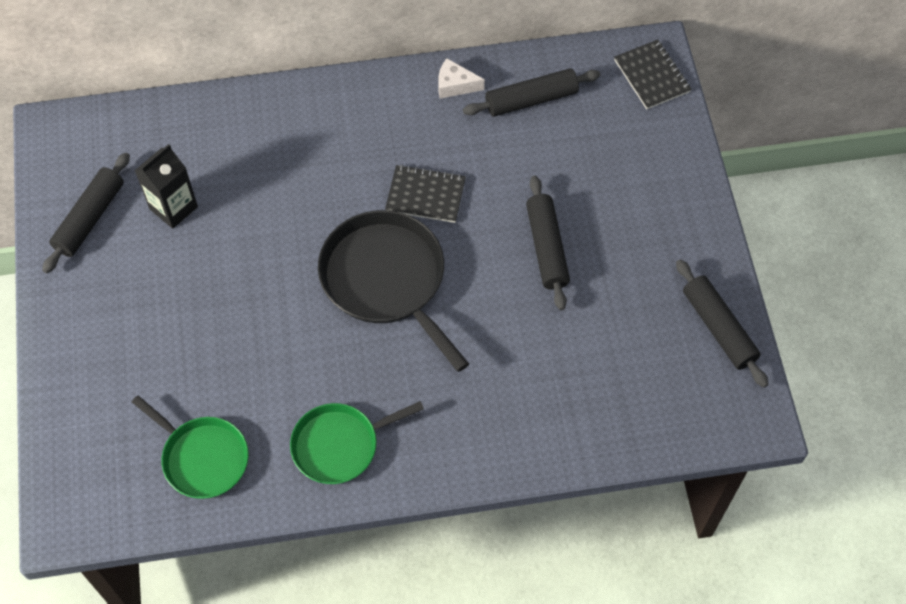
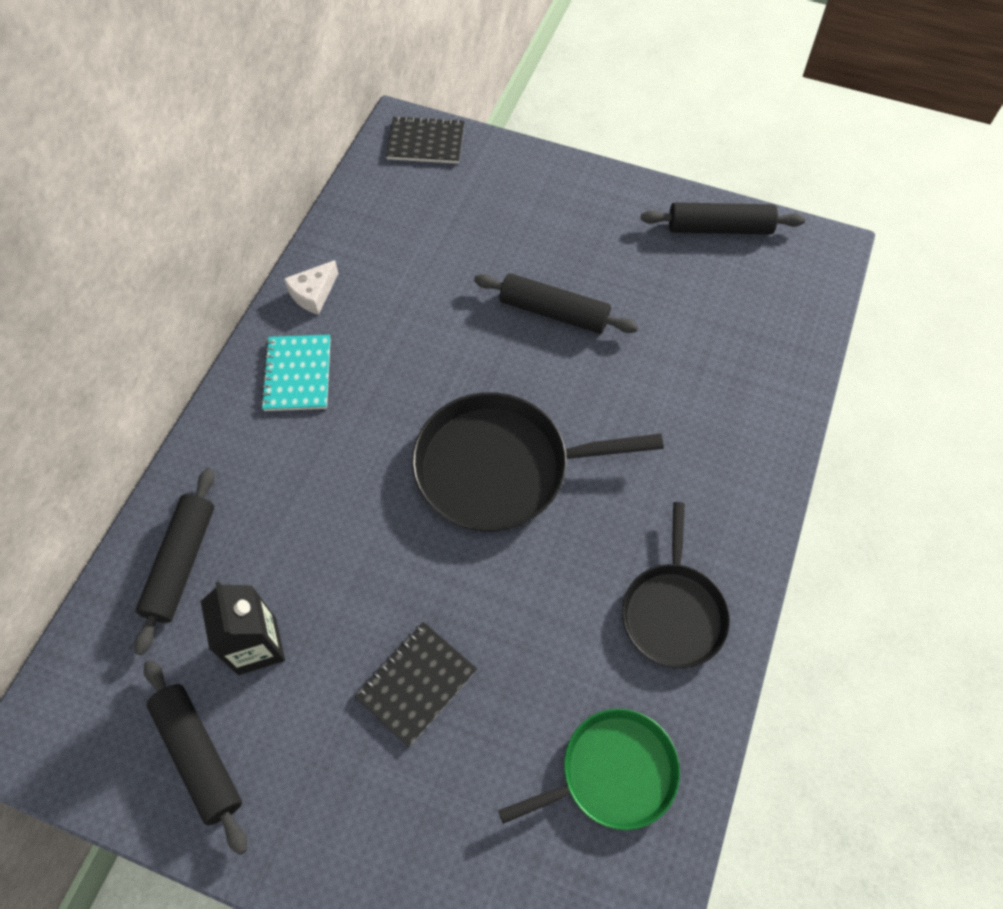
camera: 60 degrees left, 0 degrees up
green pan [290,401,424,484] -> black pan [622,502,730,668]
black notebook [385,165,466,223] -> black notebook moved to [354,622,477,747]
black rolling pin [463,68,600,117] -> black rolling pin moved to [134,468,215,655]
none -> turquoise notebook [261,335,331,411]

